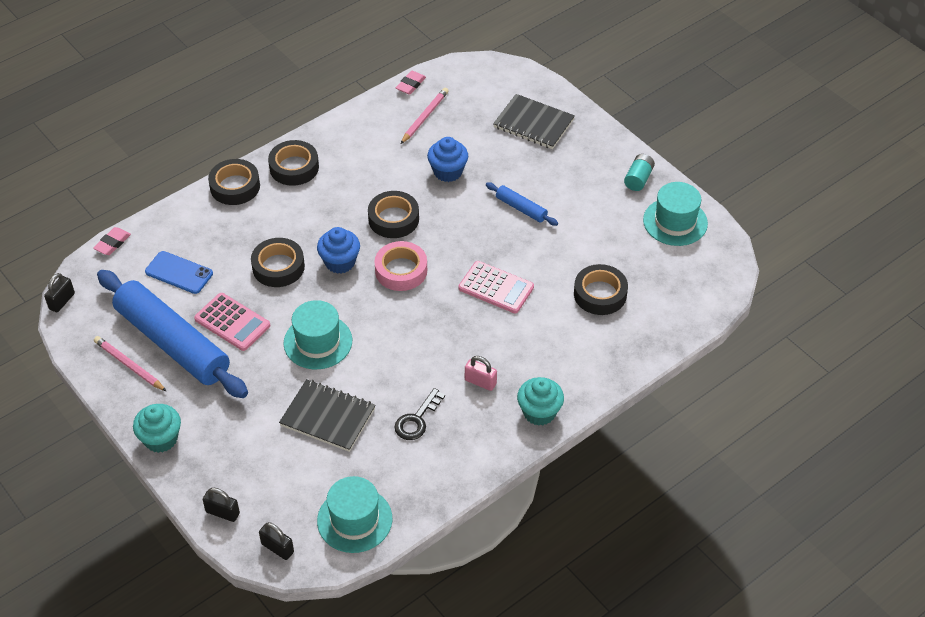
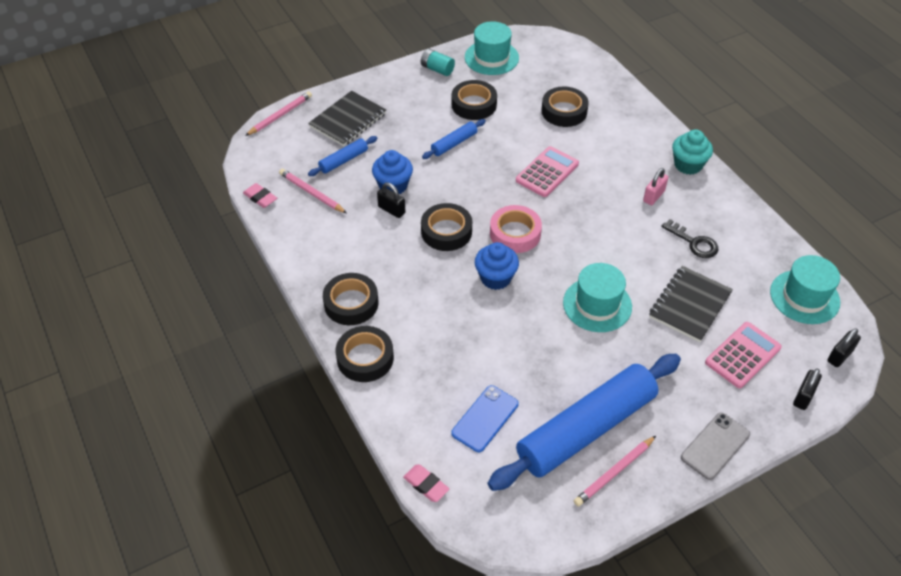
camera: 80 degrees left, 0 degrees up
black padlock [44,273,75,312] -> black padlock moved to [377,182,405,218]
turquoise cupcake [133,404,181,453] -> grey phone [681,412,750,480]
pink calculator [194,293,270,351] -> pink calculator moved to [705,322,782,388]
black tape [251,238,305,287] -> black tape moved to [452,80,497,120]
none -> pink pencil [245,91,312,136]
none -> blue rolling pin [308,136,377,176]

